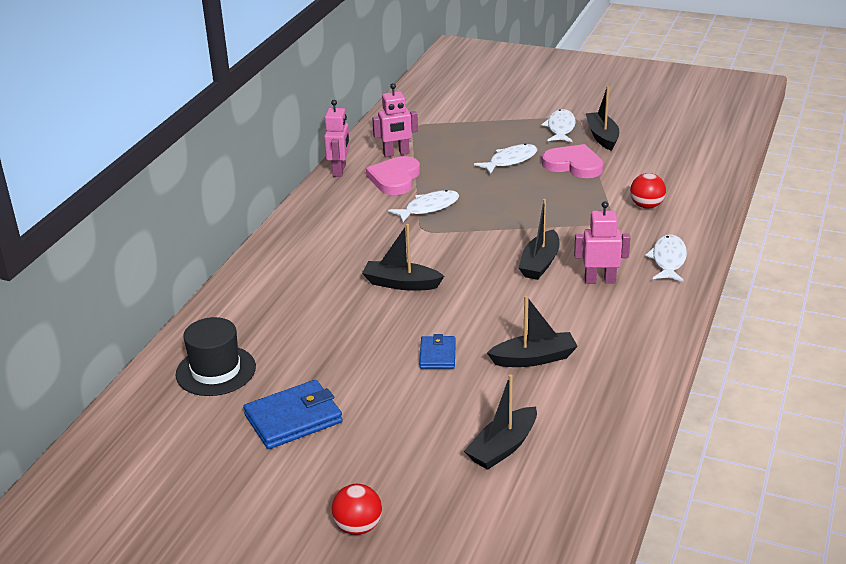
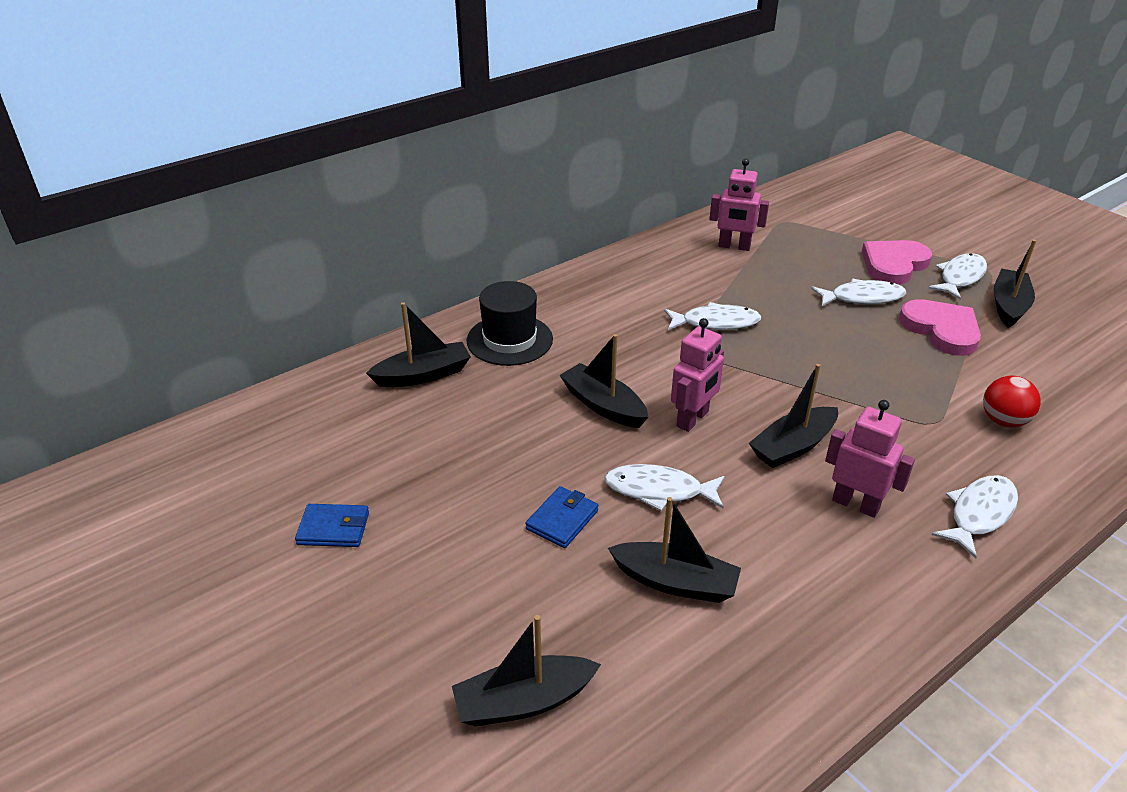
camera: 30 degrees right, 5 degrees up
black hat [175,317,256,396] -> black hat moved to [467,281,553,366]
blue wallet [243,380,343,449] -> blue wallet [295,504,369,547], size x0.59
pink robot [324,100,350,177] -> pink robot moved to [671,318,724,432]
red ball [331,484,382,535] -> none
pink heart [366,156,420,195] -> pink heart moved to [862,240,932,285]
none -> black boat [366,302,471,387]
none -> white fish [604,464,725,511]

